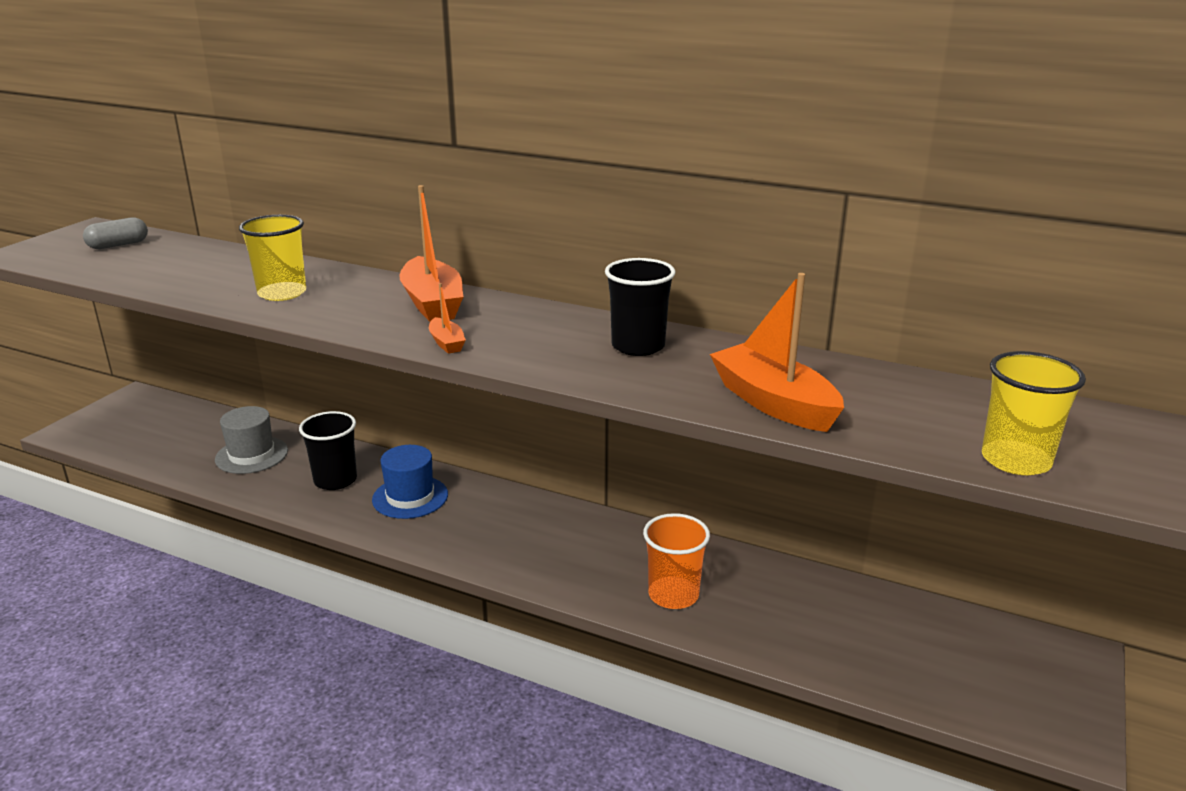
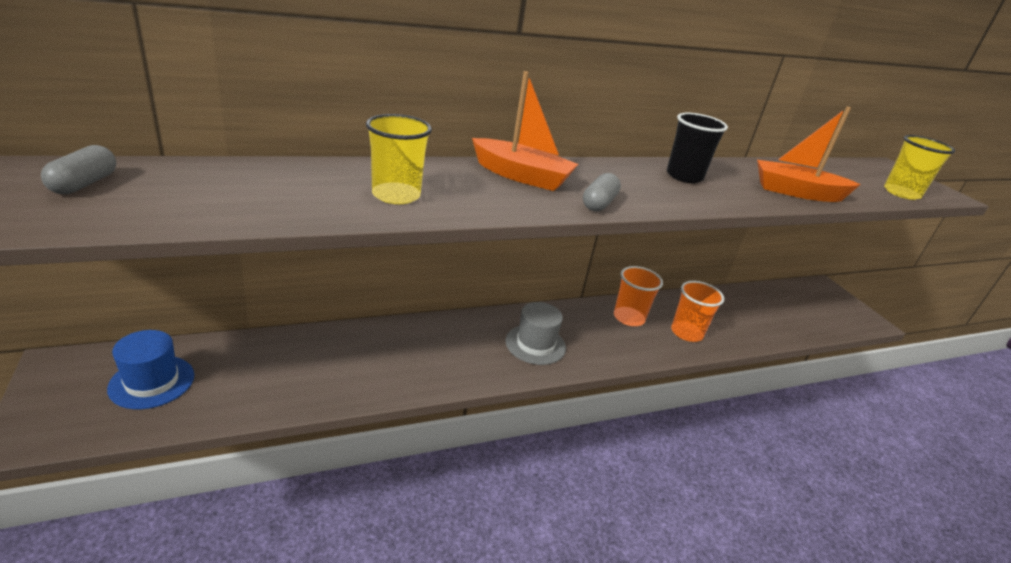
camera: 50 degrees left, 5 degrees up
grey hat [215,406,288,474] -> grey hat moved to [505,302,566,365]
black cup [299,411,357,490] -> none
blue hat [372,445,448,519] -> blue hat moved to [107,330,194,409]
orange boat [429,283,466,354] -> grey capsule [583,173,621,211]
none -> orange cup [614,266,663,326]

